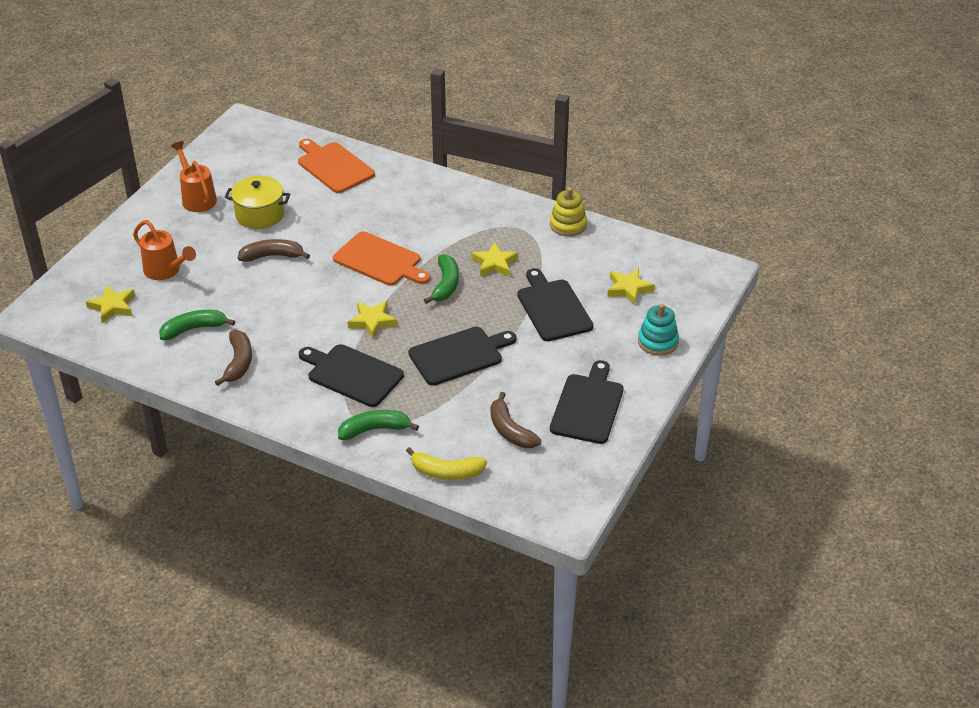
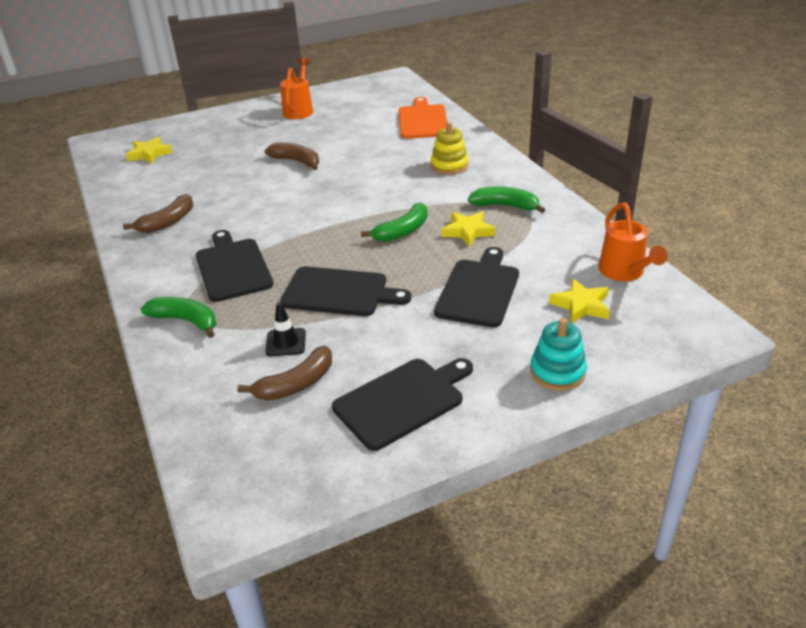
camera: 40 degrees right, 5 degrees down
orange watering can [133,220,196,280] -> orange watering can moved to [598,202,668,281]
green banana [159,310,235,340] -> green banana moved to [468,186,545,213]
yellow pot [225,176,290,229] -> none
orange cutting board [333,231,430,286] -> none
yellow star [348,301,397,339] -> none
yellow banana [406,447,487,480] -> none
brown banana [490,392,541,448] -> brown banana turned 135 degrees counterclockwise [238,346,332,401]
yellow stacking toy [550,188,587,236] -> yellow stacking toy moved to [431,122,469,175]
none -> black traffic cone [265,302,306,356]

